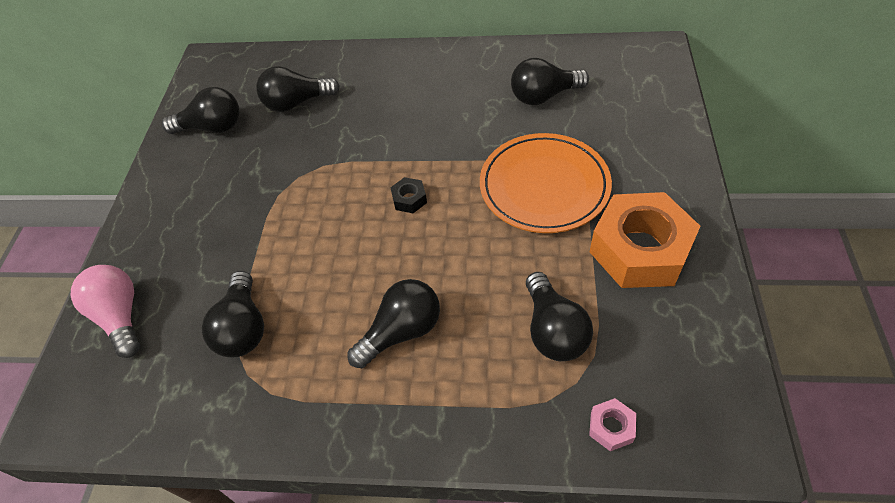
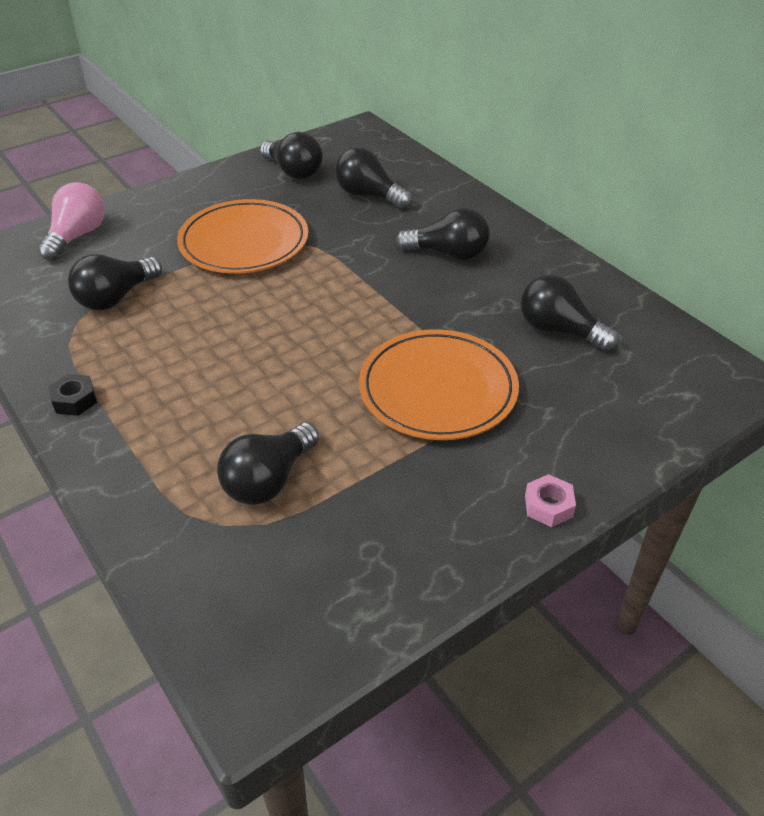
camera: 45 degrees right, 10 degrees down
black light bulb [347,279,440,368] -> black light bulb moved to [396,207,490,261]
black nut [390,177,427,213] -> black nut moved to [48,374,97,416]
pink nut [589,398,636,451] -> pink nut moved to [525,474,576,527]
orange nut [590,192,700,288] -> none
none -> orange plate [177,199,308,274]

